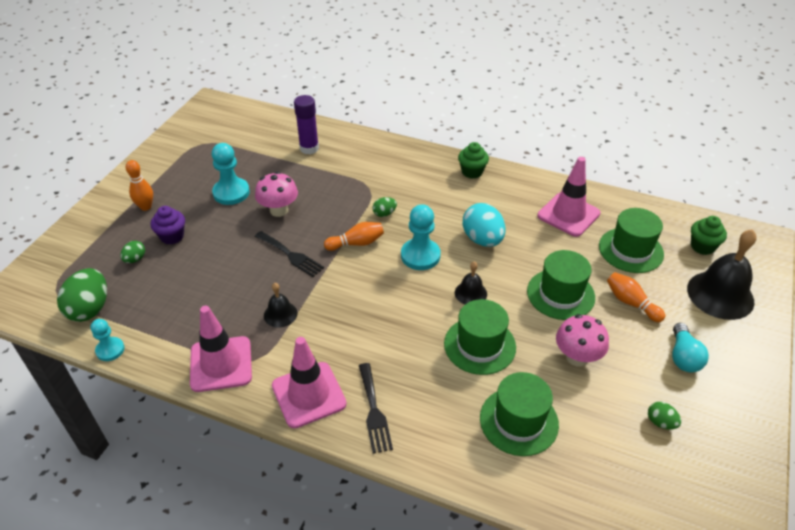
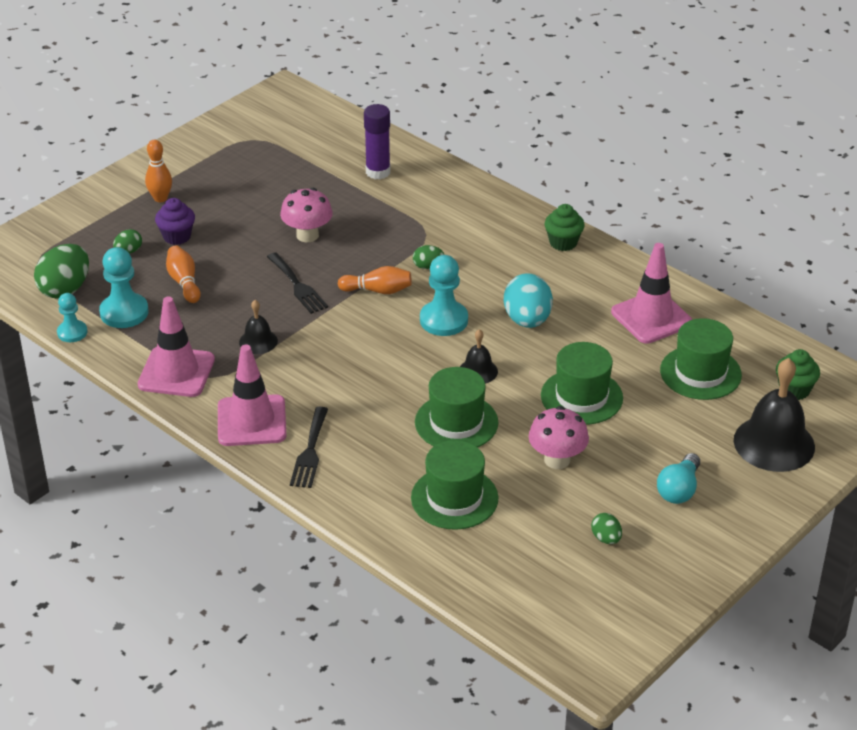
camera: 20 degrees right, 5 degrees down
turquoise pawn [212,143,250,205] -> turquoise pawn moved to [99,247,149,328]
orange bowling pin [607,272,665,322] -> orange bowling pin moved to [166,245,201,303]

